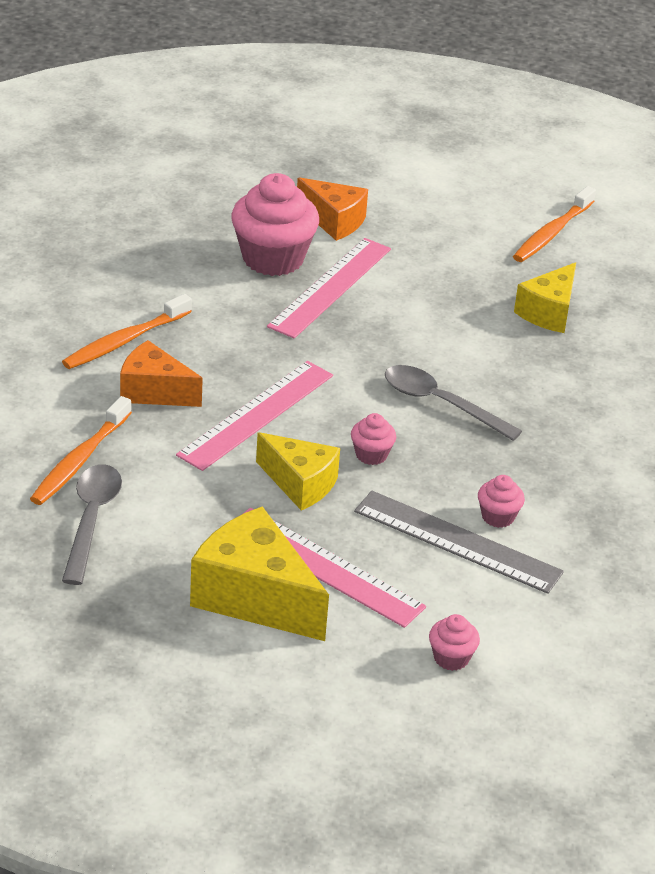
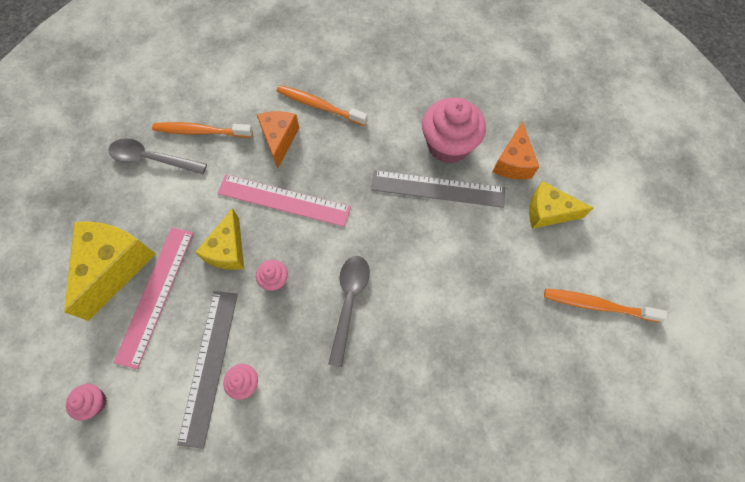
camera: 70 degrees right, 30 degrees up
grey spoon [62,464,122,585] -> grey spoon turned 150 degrees counterclockwise [108,138,207,174]
pink ruler [267,238,391,338] -> grey ruler [371,170,505,208]
yellow cheese [514,262,576,333] -> yellow cheese moved to [529,181,593,229]

